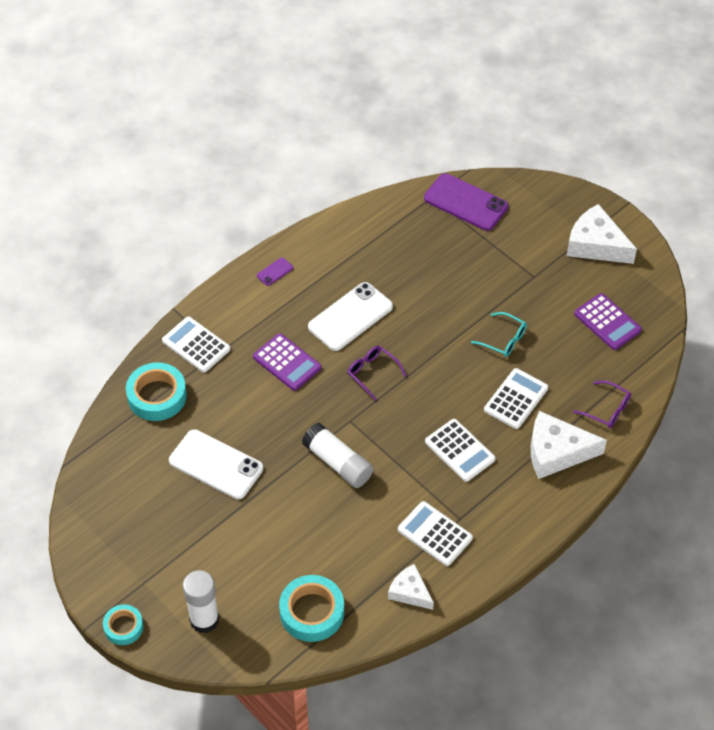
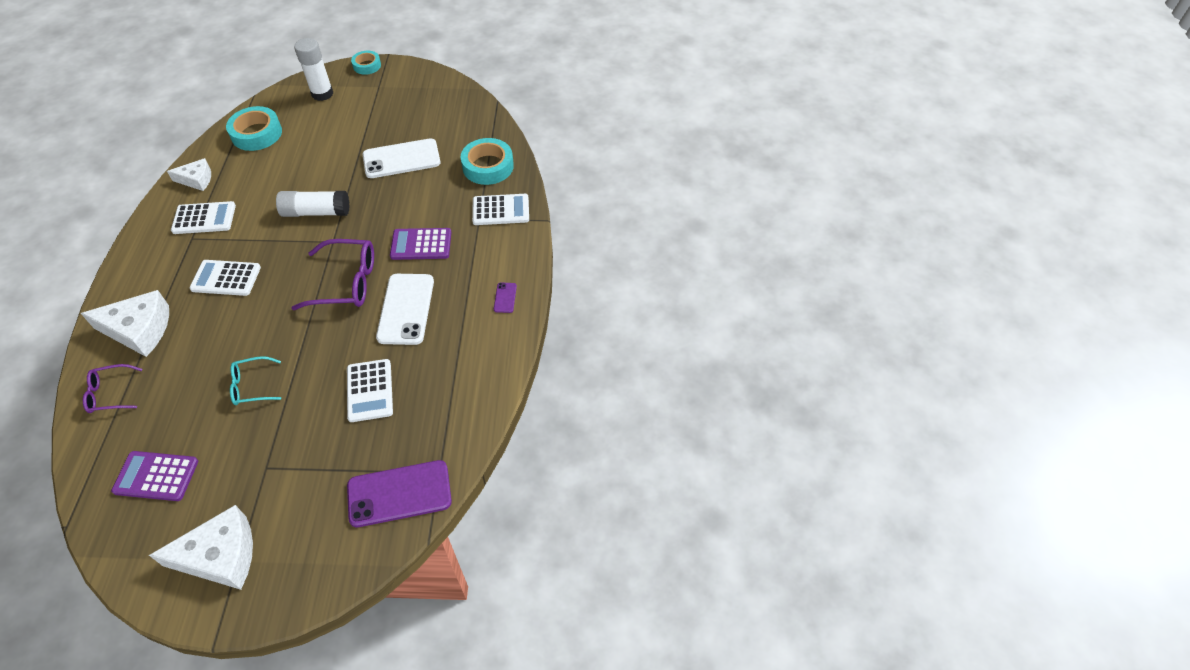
camera: 135 degrees right, 0 degrees up
purple glasses [348,346,406,401] -> purple glasses [291,239,374,310], size x1.73
white calculator [484,368,548,429] -> white calculator moved to [347,359,393,422]
white cheese [531,411,607,479] -> white cheese turned 45 degrees clockwise [81,290,169,357]

